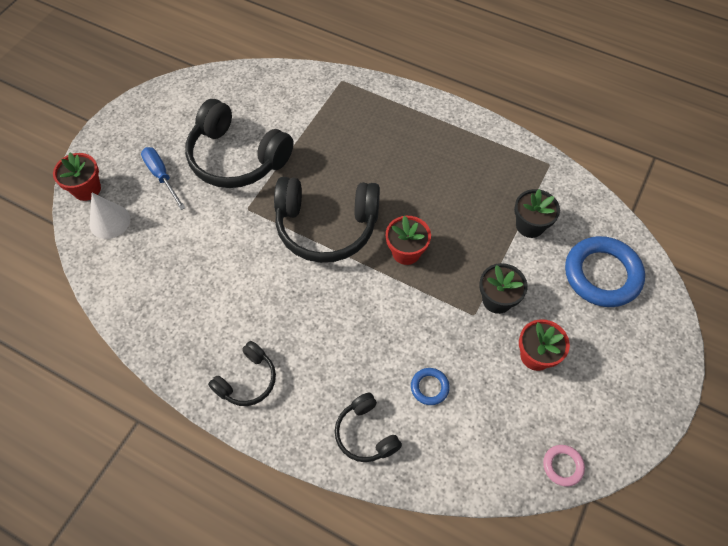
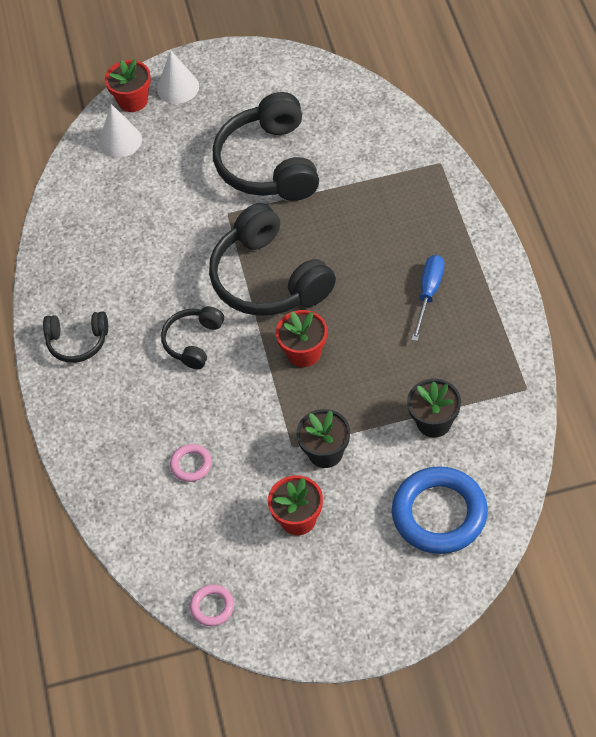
camera: 55 degrees right, 5 degrees down
blue screwdriver [141,147,185,210] -> blue screwdriver moved to [411,255,444,341]
black headphones [335,393,402,462] -> black headphones moved to [161,306,224,369]
blue ring [411,368,450,405] -> pink ring [170,444,212,482]
none -> white cone [157,50,199,104]

